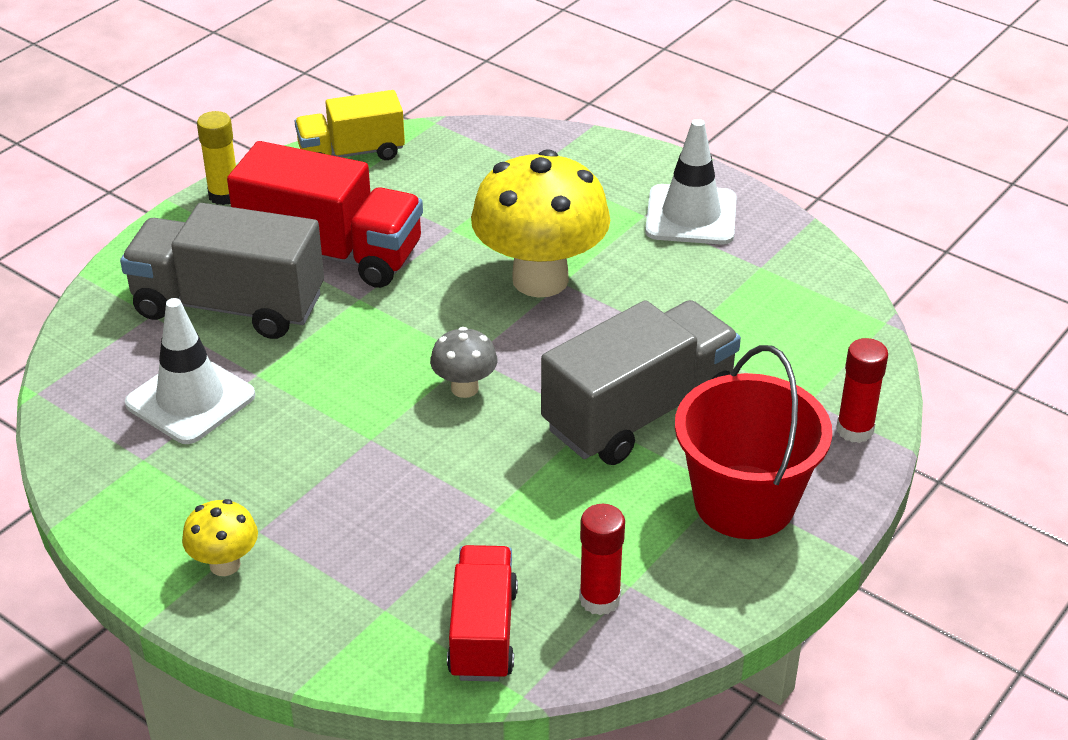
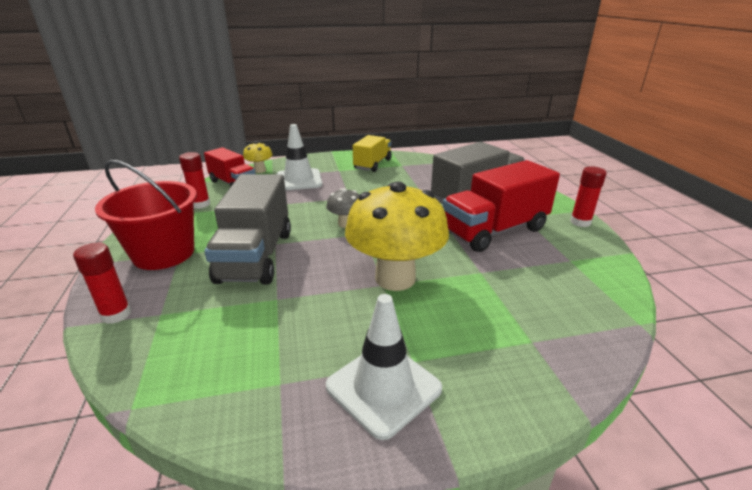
camera: 130 degrees right, 10 degrees down
white traffic cone [125,298,255,444] -> white traffic cone moved to [276,124,322,190]
yellow mushroom [182,499,258,576] -> yellow mushroom moved to [243,141,273,173]
yellow glue stick [197,111,236,205] -> red glue stick [570,166,607,227]
yellow truck [295,90,405,160] -> yellow truck moved to [353,135,392,172]

